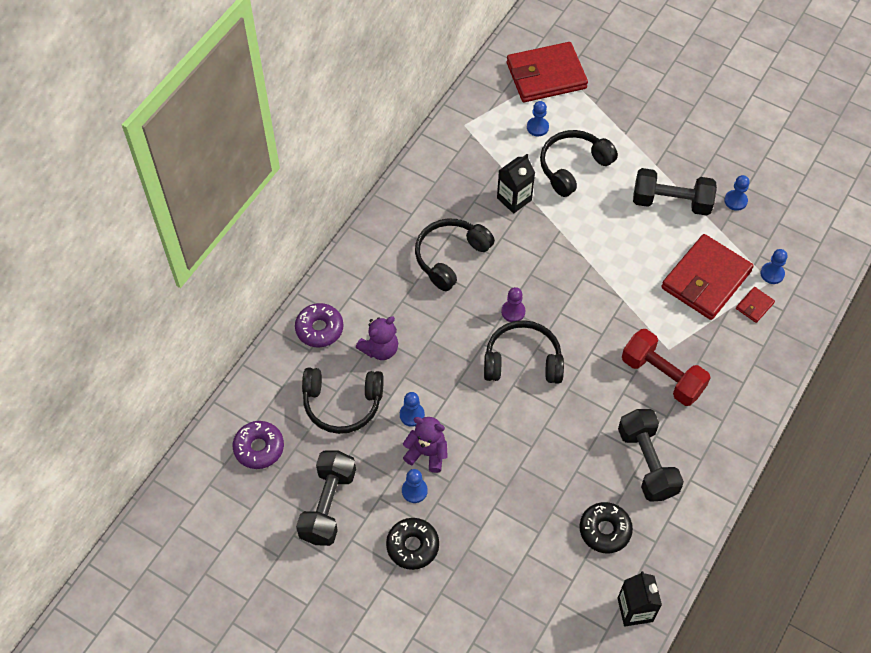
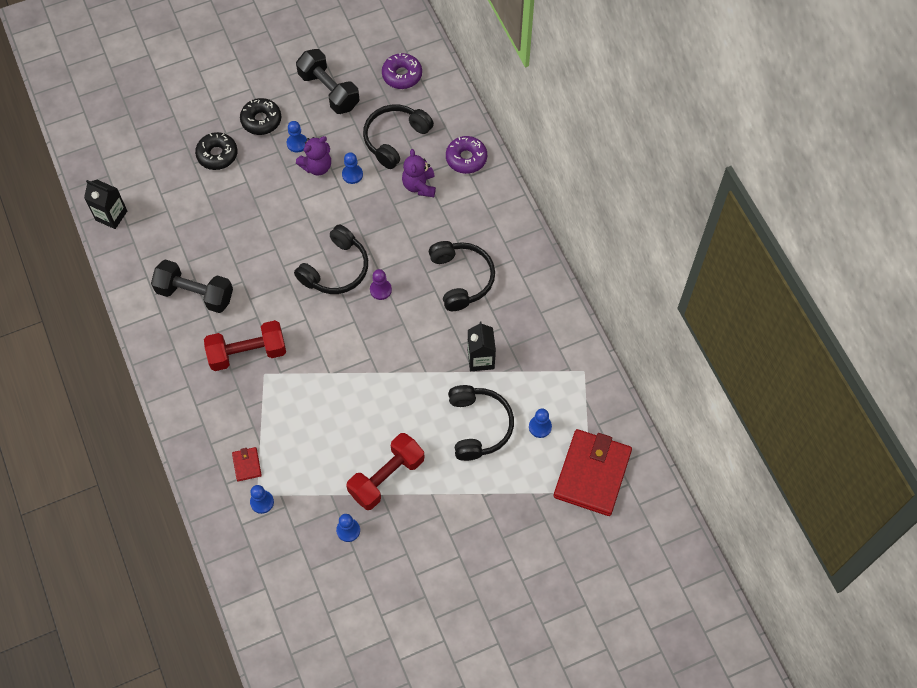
camera: 125 degrees right, 5 degrees up
black donut [579,502,633,553] -> black donut moved to [195,132,238,170]
black dumbbell [633,168,717,216] -> red dumbbell [346,433,424,510]
red wallet [661,234,754,320] -> none

